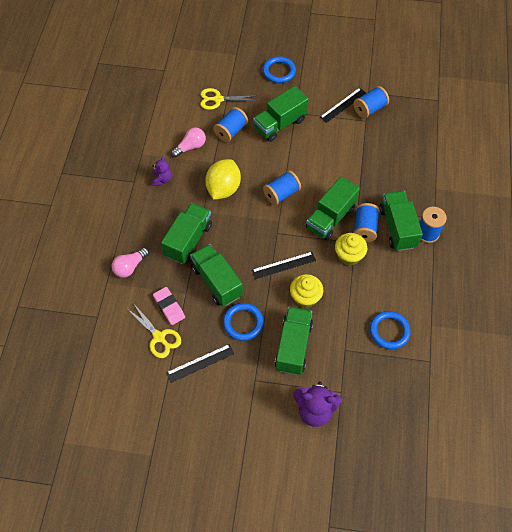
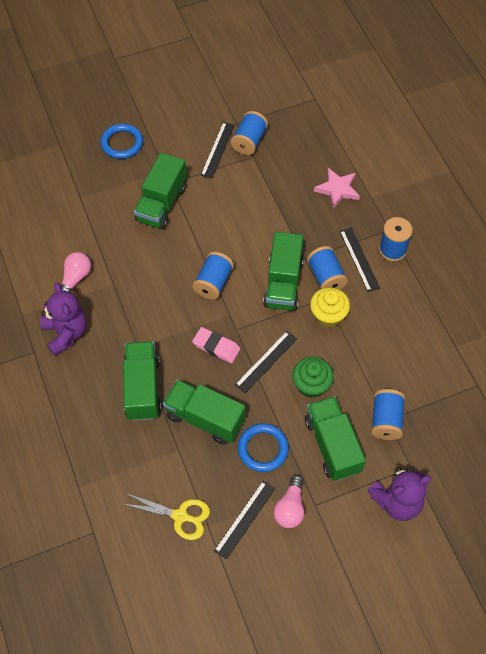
camera: 30 degrees left, 0 degrees up
pink light bulb [112,247,149,278] -> pink light bulb moved to [274,475,304,528]
purple teddy bear [151,156,172,186] -> purple teddy bear [40,283,87,356], size x1.72
pink eraser [153,287,185,325] -> pink eraser moved to [192,327,240,363]
yellow scissors [200,88,257,110] -> none
yellow lemon [205,159,241,200] -> none
blue spool [213,107,248,142] -> blue spool moved to [371,389,405,440]
yellow cupcake [290,274,323,308] -> green cupcake [292,357,334,398]
blue ring [369,311,411,349] -> none
green truck [379,191,423,251] -> black ruler [340,228,380,292]
none -> pink star [314,168,360,209]

